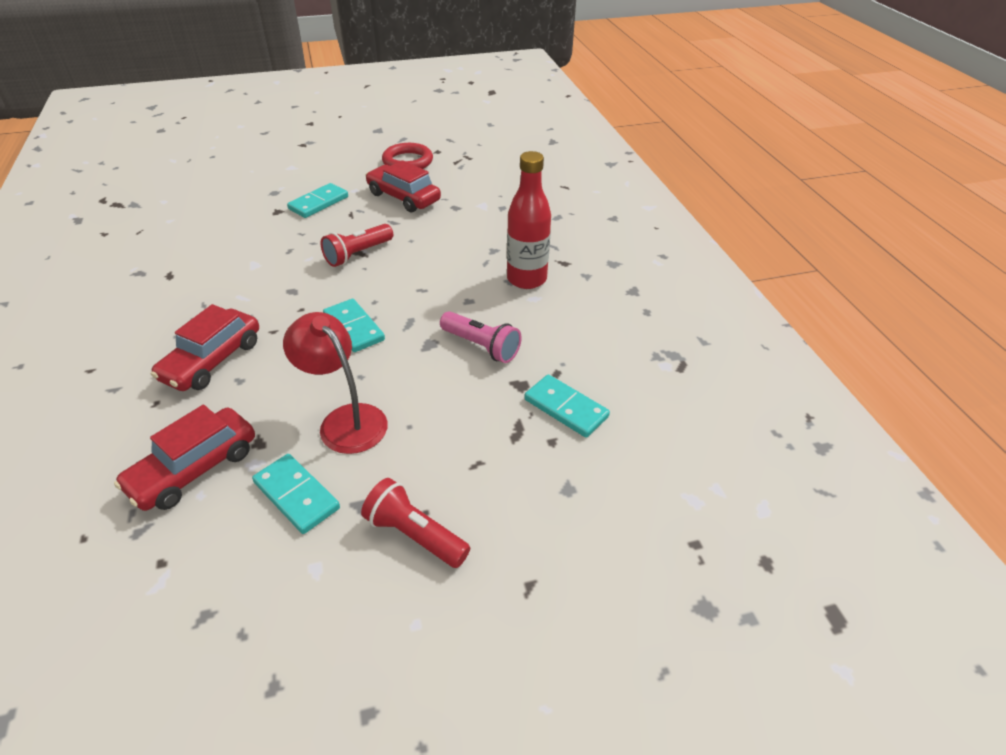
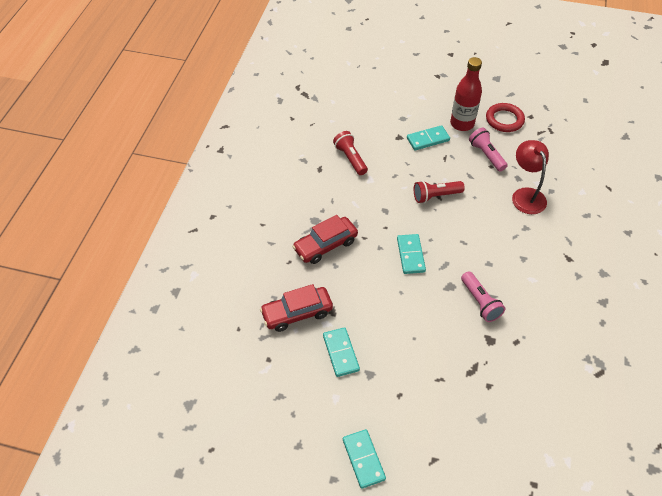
camera: 30 degrees right, 10 degrees up
red lamp [283,312,388,454] -> red lamp moved to [512,140,549,214]
red flashlight [361,478,470,568] -> red flashlight moved to [333,131,368,175]
red car [365,160,441,212] -> pink flashlight [469,128,508,172]
red bottle [507,151,551,289] -> red bottle moved to [450,57,482,131]
turquoise domino [524,374,610,438] -> turquoise domino moved to [343,429,386,489]

